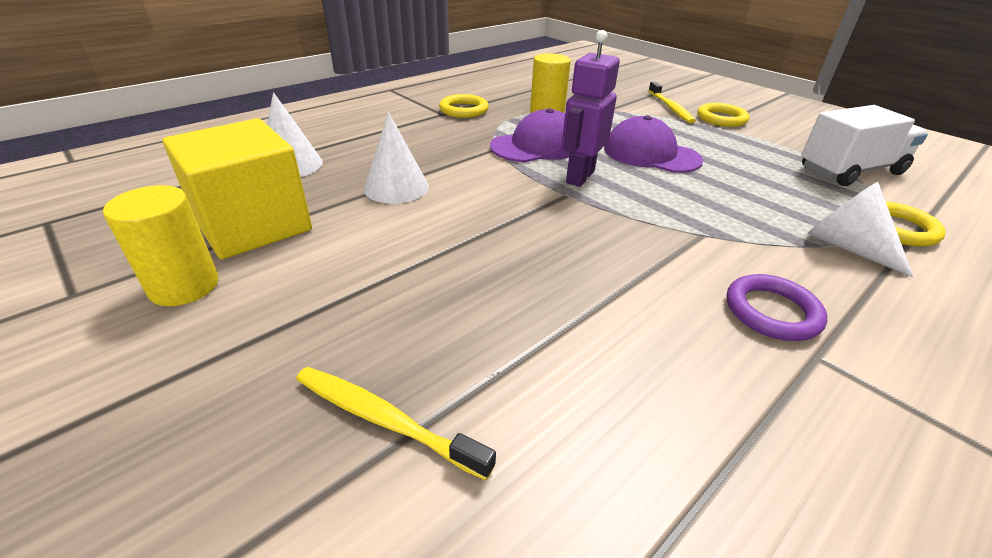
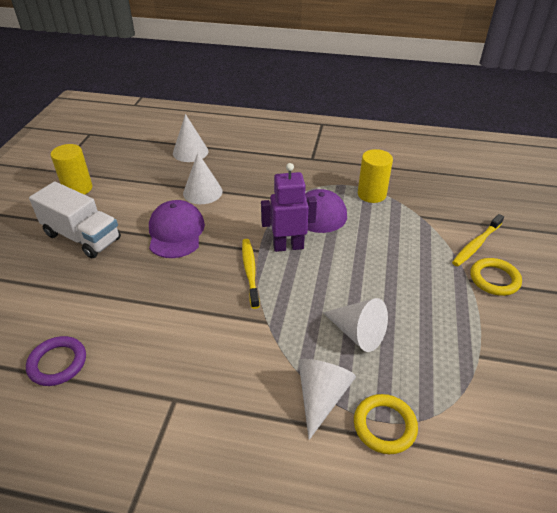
camera: 55 degrees right, 5 degrees up
yellow cube [163,118,312,259] -> none
yellow toothbrush [296,367,496,480] -> yellow toothbrush moved to [242,239,260,309]
yellow ring [439,94,489,118] -> none
purple cap [604,115,703,173] -> purple cap moved to [149,200,205,258]
purple ring [727,274,827,341] -> purple ring moved to [26,336,86,386]
white truck [801,105,928,186] -> white truck moved to [29,181,121,258]
none -> white cone [323,298,388,352]

